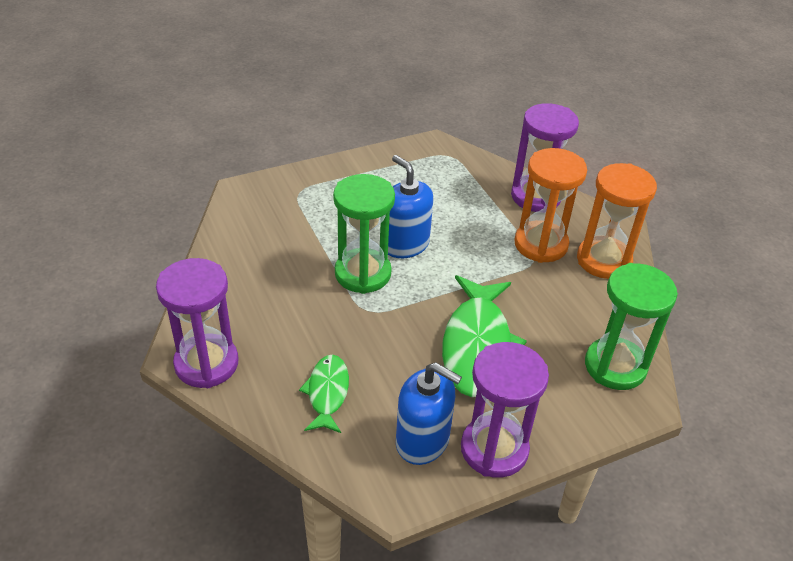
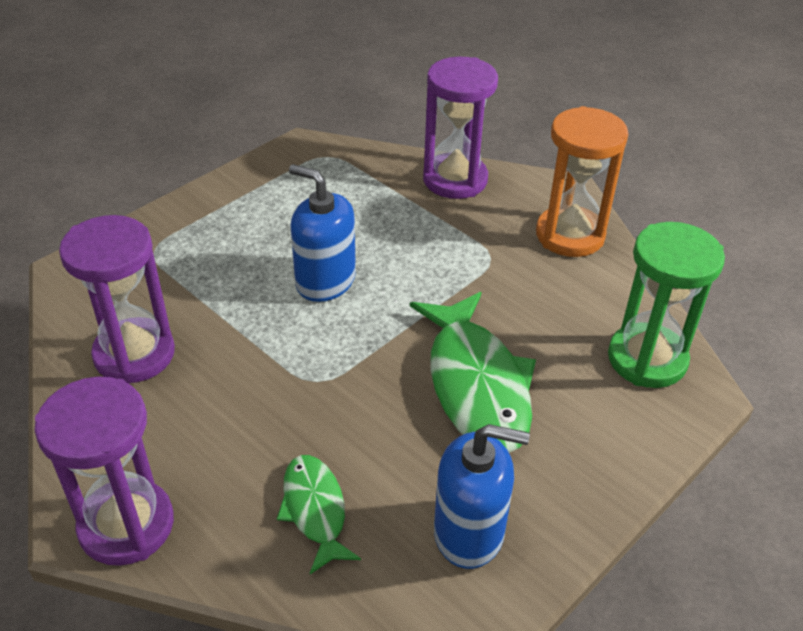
camera: 20 degrees left, 0 degrees up
green hourglass [333,174,395,294] -> none
purple hourglass [461,342,549,478] -> purple hourglass moved to [59,215,175,384]
orange hourglass [514,148,587,263] -> none

